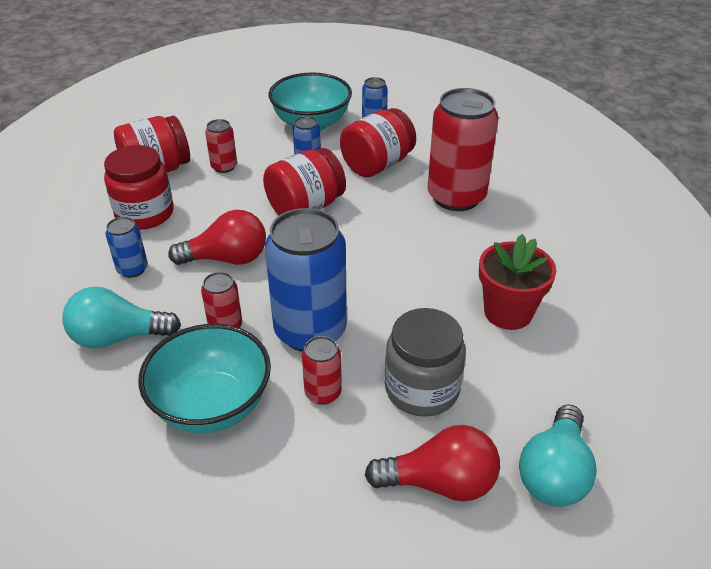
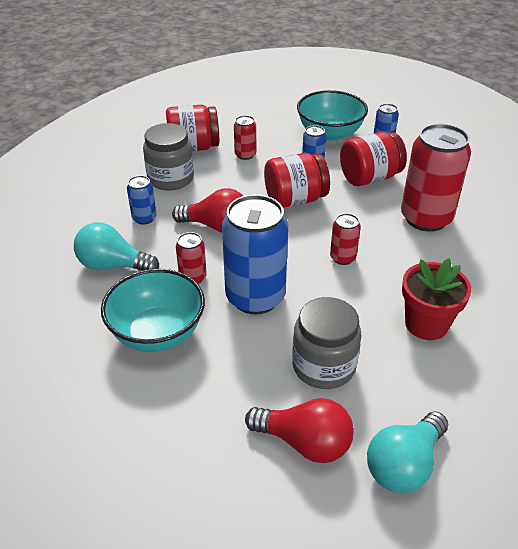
camera: 20 degrees right, 0 degrees up
red jar [104,145,174,230] -> grey jar [143,123,194,191]
red can [302,336,342,405] -> red can moved to [330,213,361,265]

